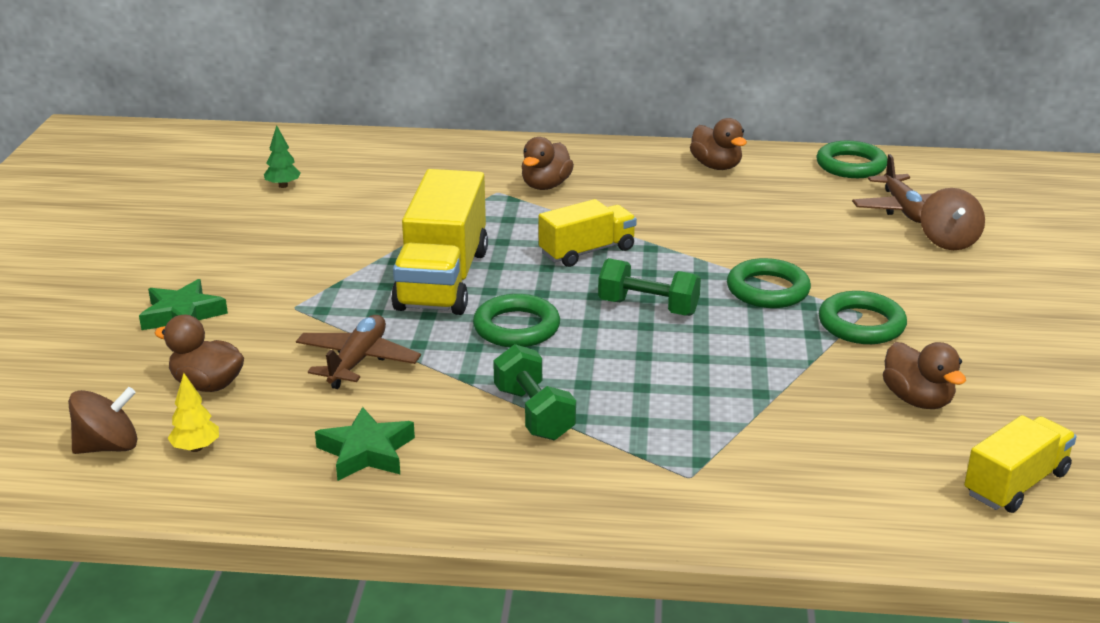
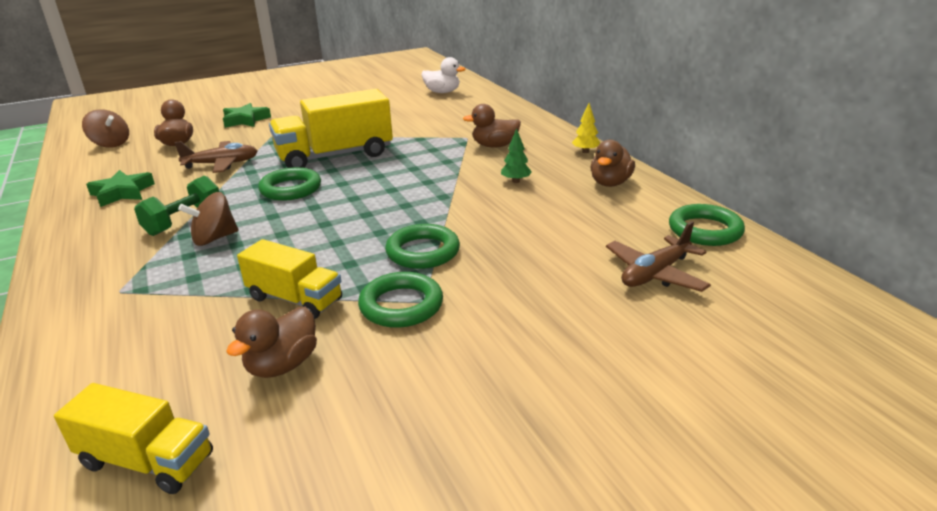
camera: 60 degrees right, 0 degrees up
yellow tree [167,373,219,452] -> yellow tree moved to [572,103,600,153]
green tree [264,125,301,188] -> green tree moved to [501,128,532,183]
yellow truck [539,199,637,267] -> yellow truck moved to [237,239,342,319]
green dumbbell [598,258,701,316] -> none
brown spinning top [920,188,985,250] -> brown spinning top moved to [178,192,238,246]
none -> white duck [422,57,466,93]

